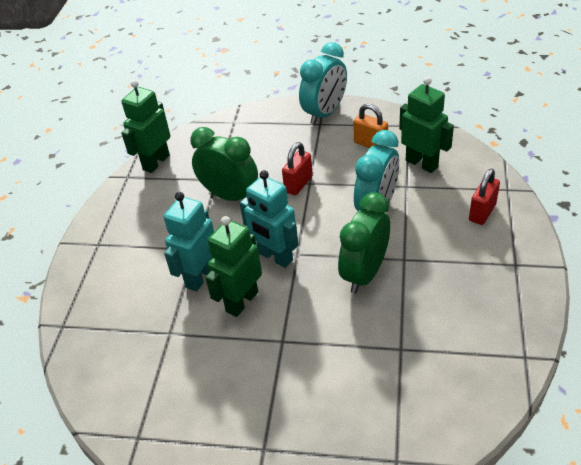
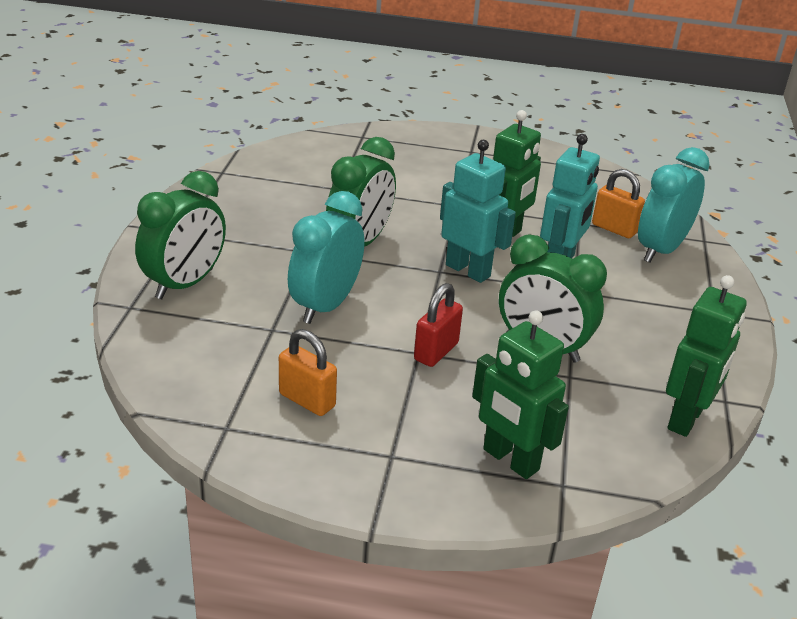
camera: 175 degrees right, 10 degrees down
turquoise clock [299,42,347,125] -> turquoise clock moved to [638,147,710,263]
green robot [399,77,454,173] -> green robot moved to [472,310,569,479]
red padlock [469,168,500,225] -> green clock [135,171,226,299]
none -> orange padlock [592,169,645,238]

